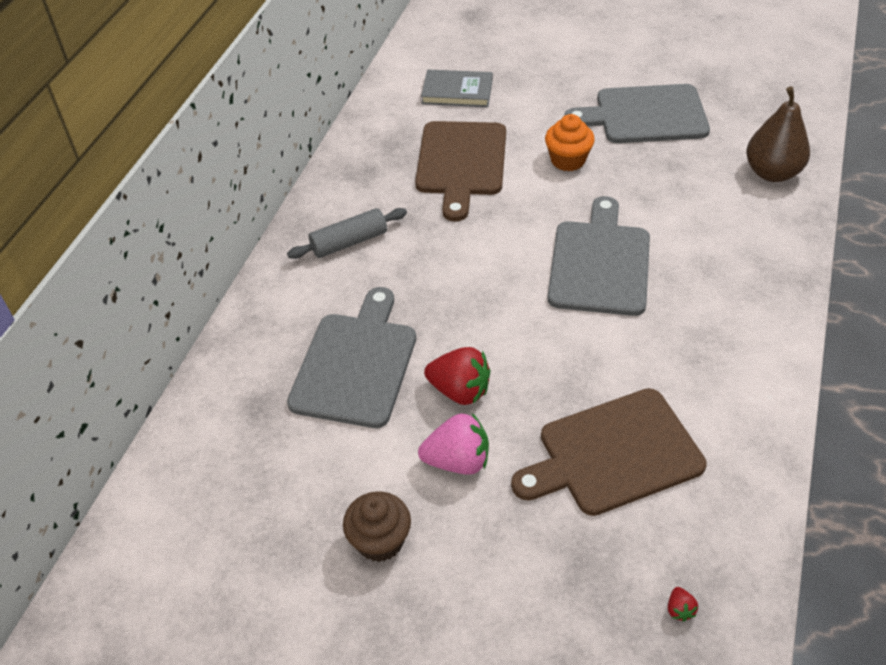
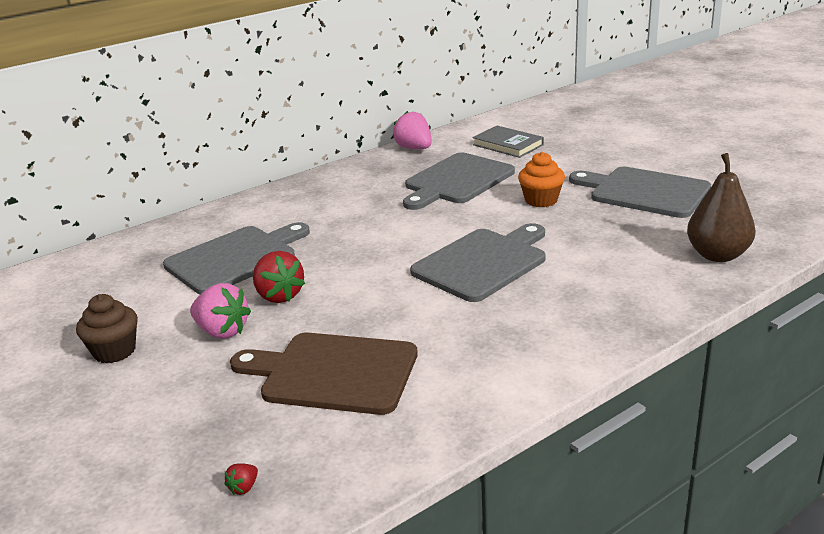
camera: 35 degrees right, 20 degrees down
grey rolling pin [287,208,407,259] -> none
brown cutting board [415,121,506,221] -> grey cutting board [403,152,515,210]
none -> pink strawberry [393,111,432,149]

